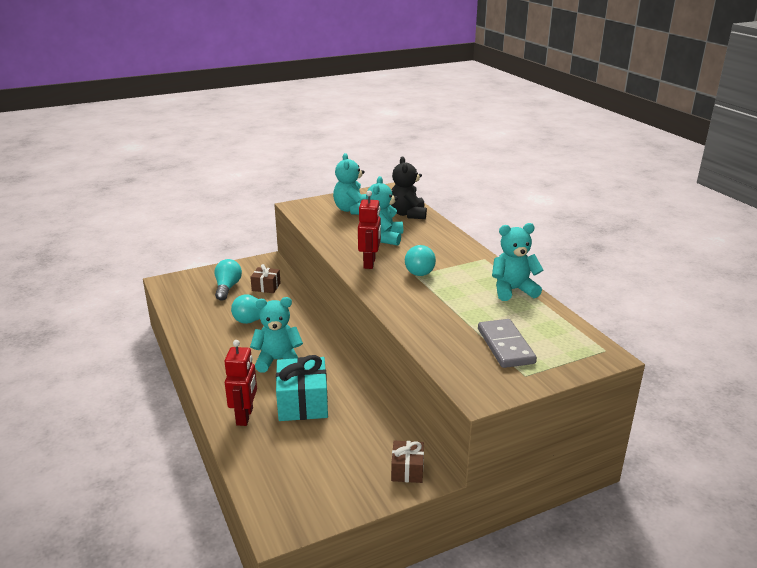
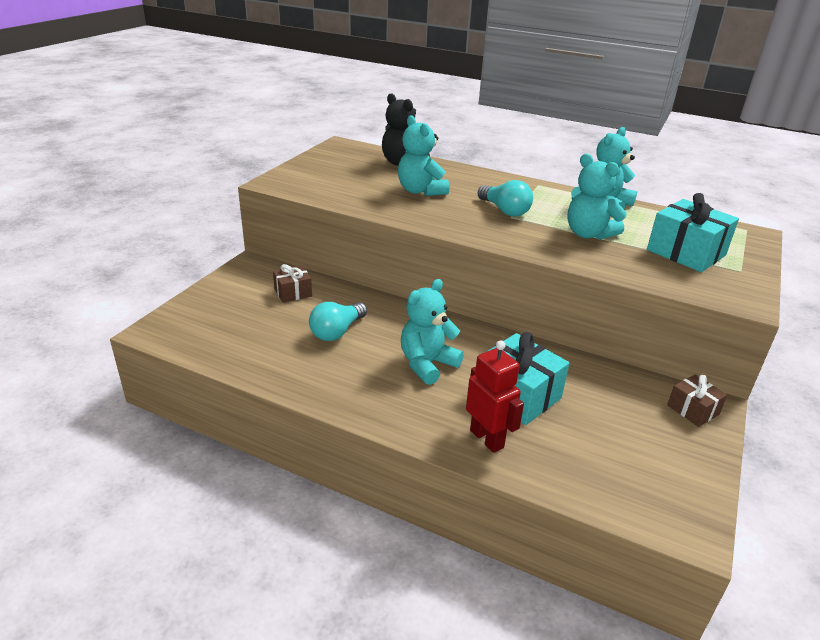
camera: 40 degrees left, 5 degrees up
turquoise light bulb [215,259,242,301] -> none
turquoise teddy bear [333,153,366,215] -> turquoise teddy bear moved to [567,154,626,240]
red robot [358,190,381,269] -> none
grey domino [478,319,537,368] -> turquoise gift [647,193,739,272]

